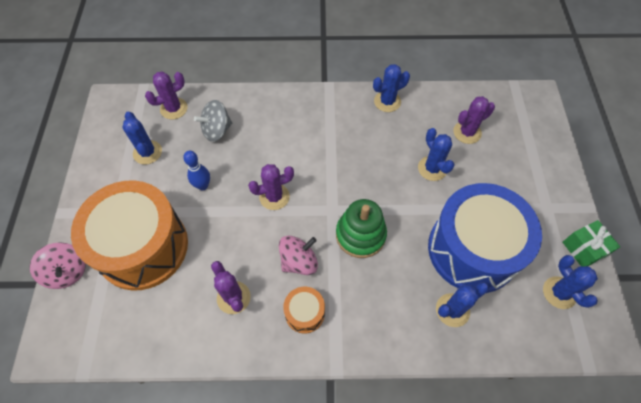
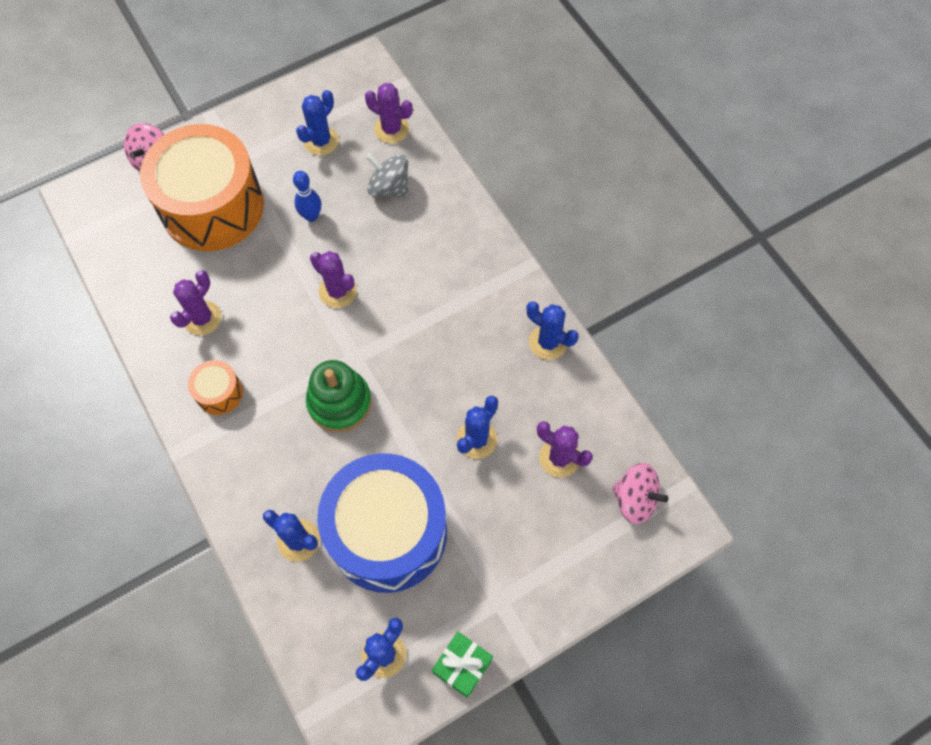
camera: 60 degrees right, 5 degrees up
pink spinning top [279,236,318,275] -> pink spinning top moved to [612,463,668,524]

